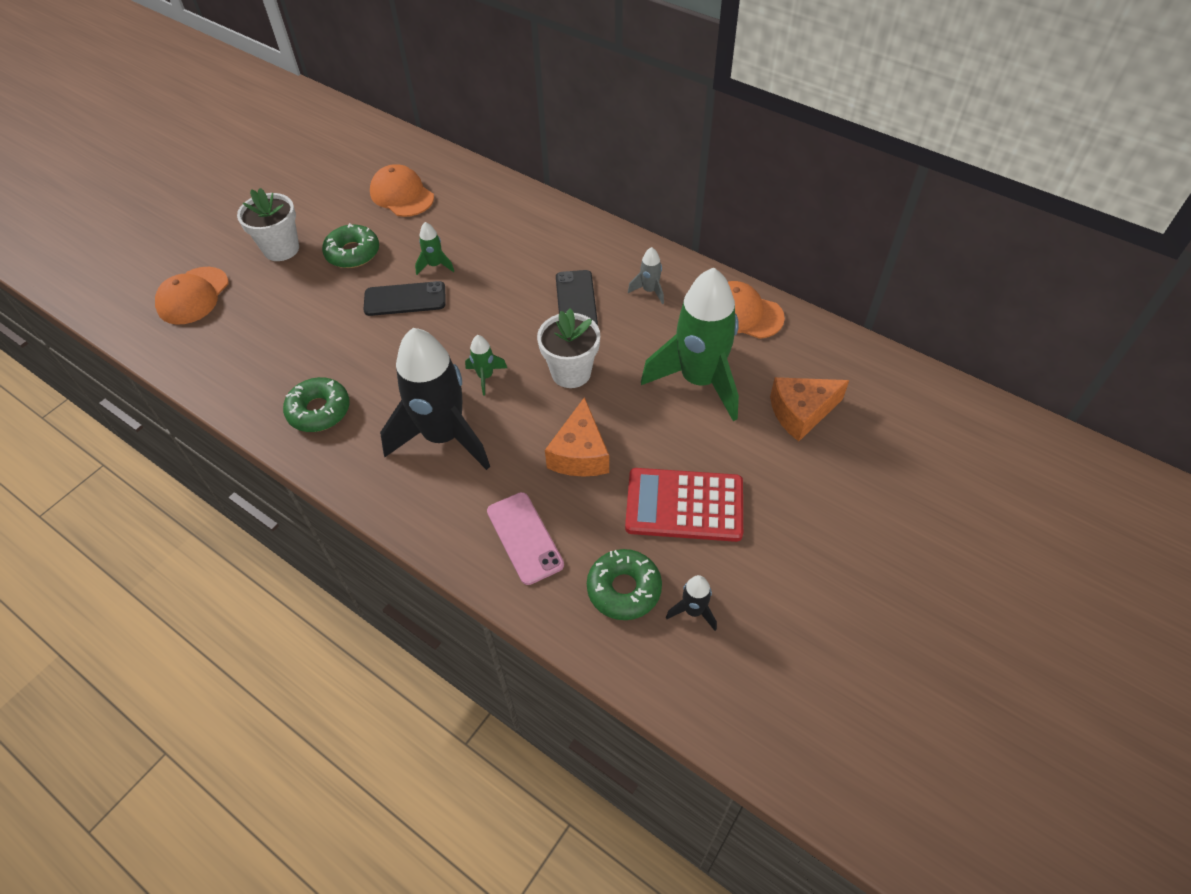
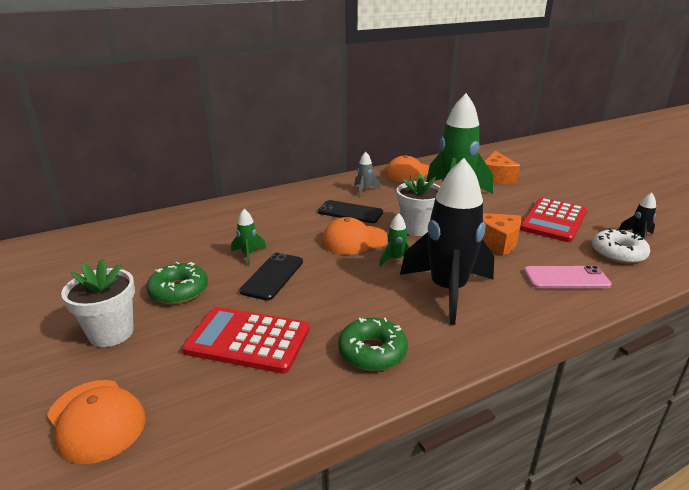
camera: 65 degrees left, 25 degrees down
orange cap [370,164,434,217] -> orange cap moved to [321,217,388,255]
green donut [587,549,662,620] -> white donut [592,228,650,264]
none -> red calculator [182,307,309,373]

